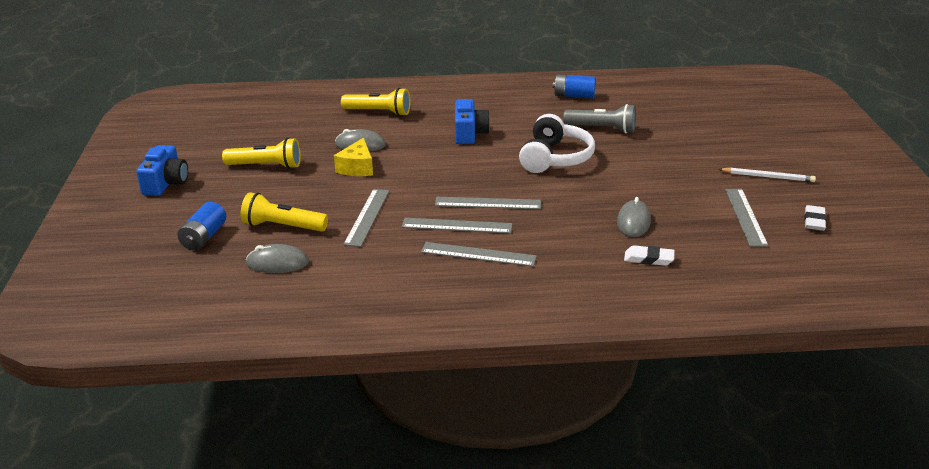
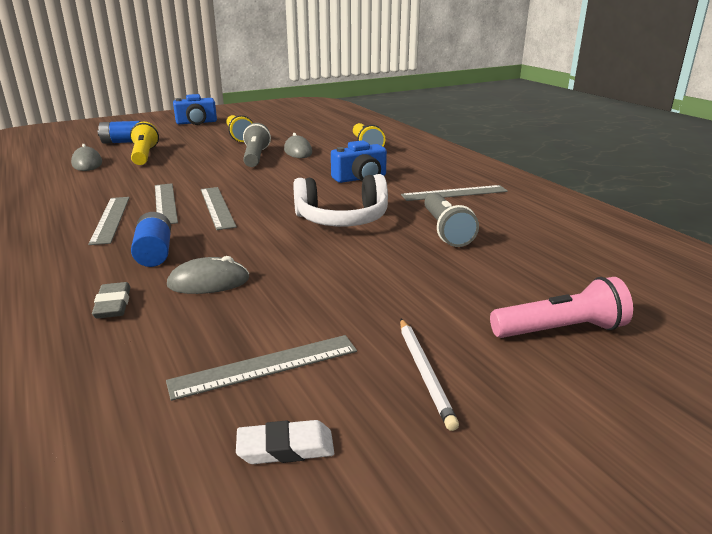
camera: 65 degrees right, 5 degrees down
yellow cheese [334,138,373,176] -> grey flashlight [243,123,271,167]
grey ruler [343,189,389,247] -> grey ruler moved to [401,185,508,201]
blue battery [552,74,596,99] -> blue battery moved to [131,212,171,267]
white eraser [624,245,675,266] -> grey eraser [92,282,130,319]
none -> pink flashlight [490,277,633,338]

